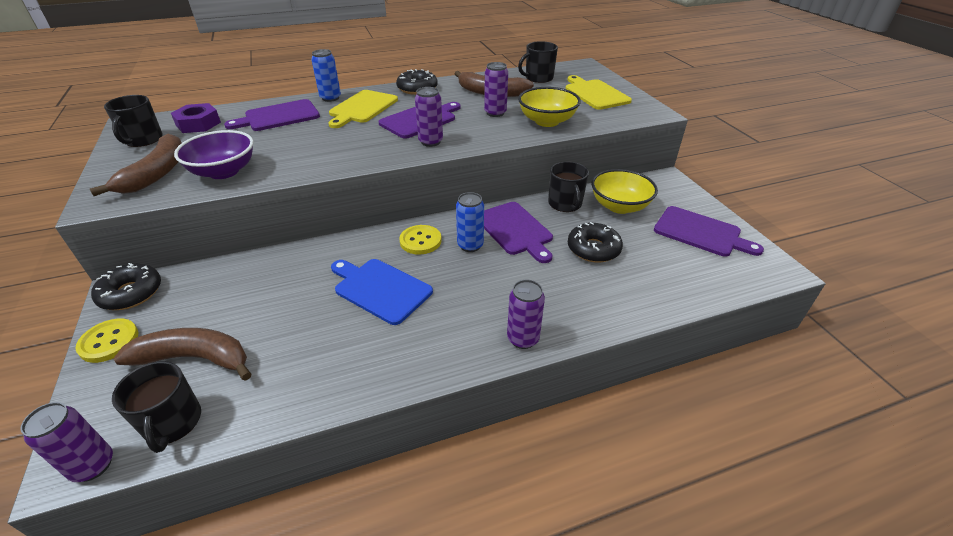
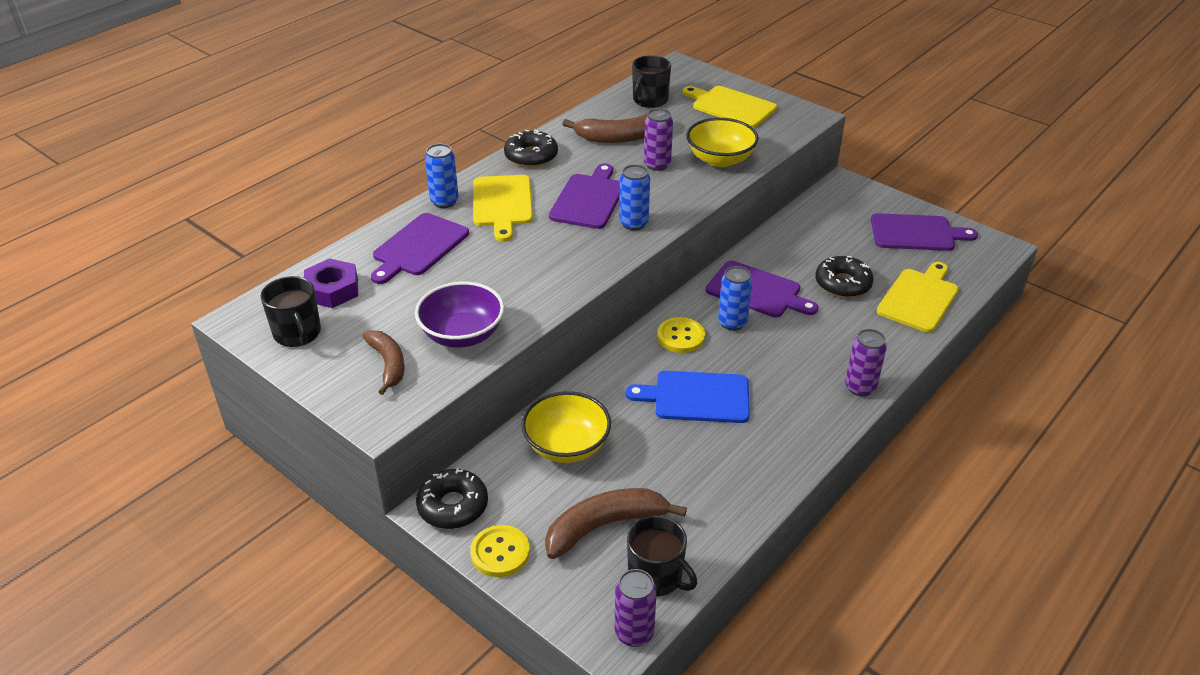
camera: 30 degrees left, 0 degrees up
brown banana [90,134,181,196] -> brown banana [362,330,405,395], size x0.66
purple can [415,87,443,147] -> blue can [619,164,650,231]
black mug [548,161,589,212] -> none
yellow bowl [592,169,658,214] -> yellow bowl moved to [521,391,611,463]
none -> yellow cutting board [877,262,959,332]

